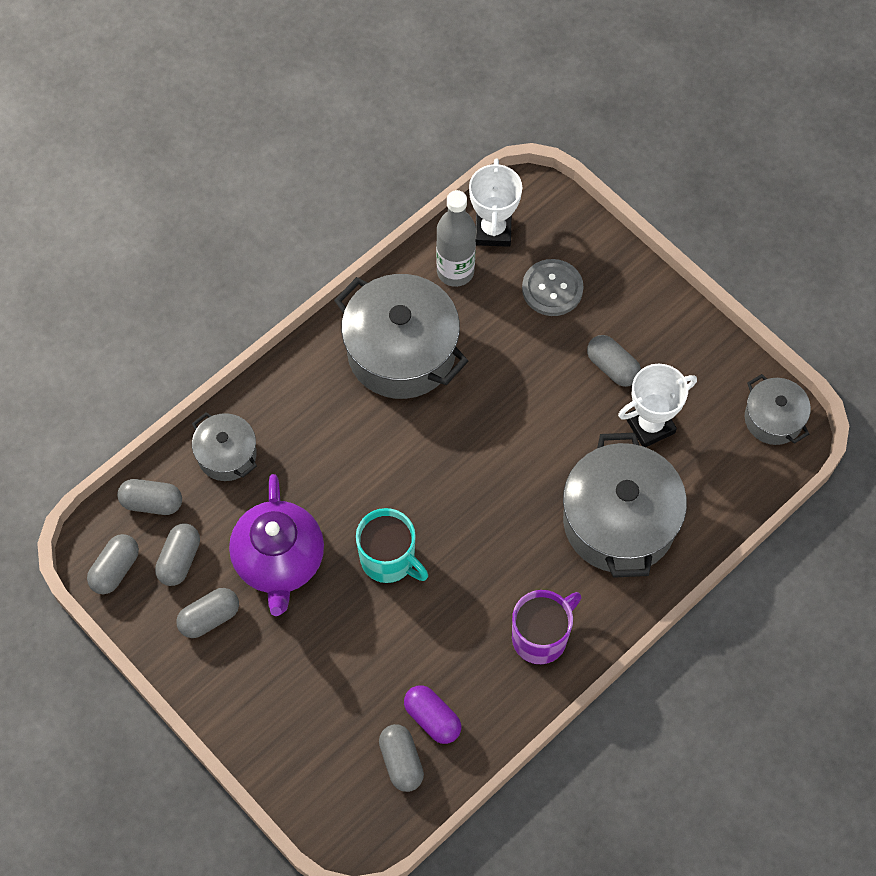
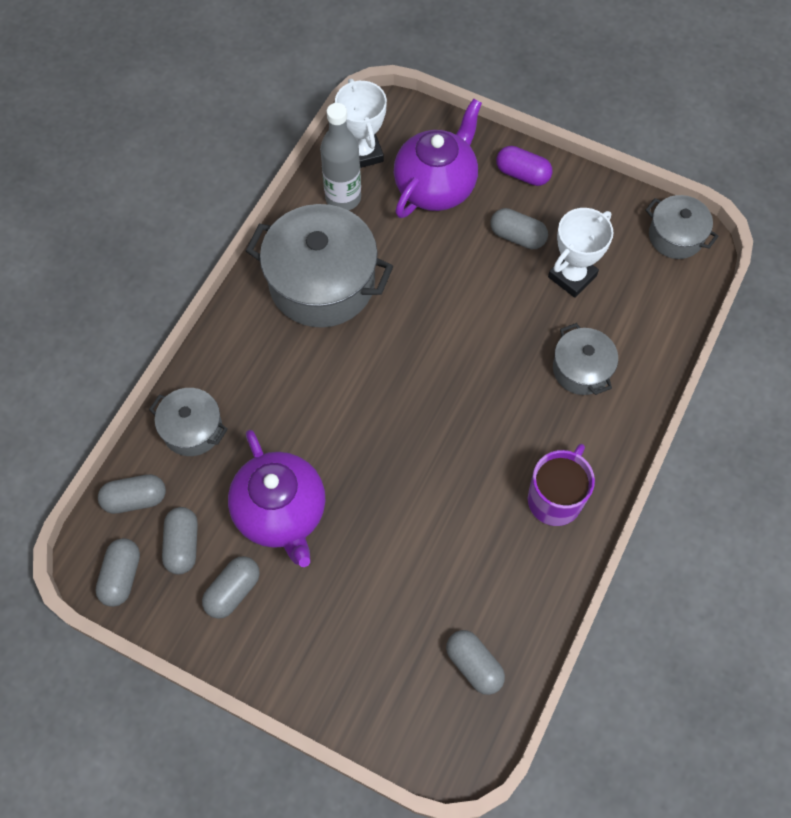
camera: 20 degrees left, 0 degrees up
turquoise mug [356,508,428,583] -> none
purple capsule [404,685,461,744] -> purple capsule moved to [496,146,552,186]
grey button [522,259,584,316] -> purple teapot [394,99,482,218]
grey pot [563,433,687,578] -> grey pot [553,323,618,395], size x0.53

